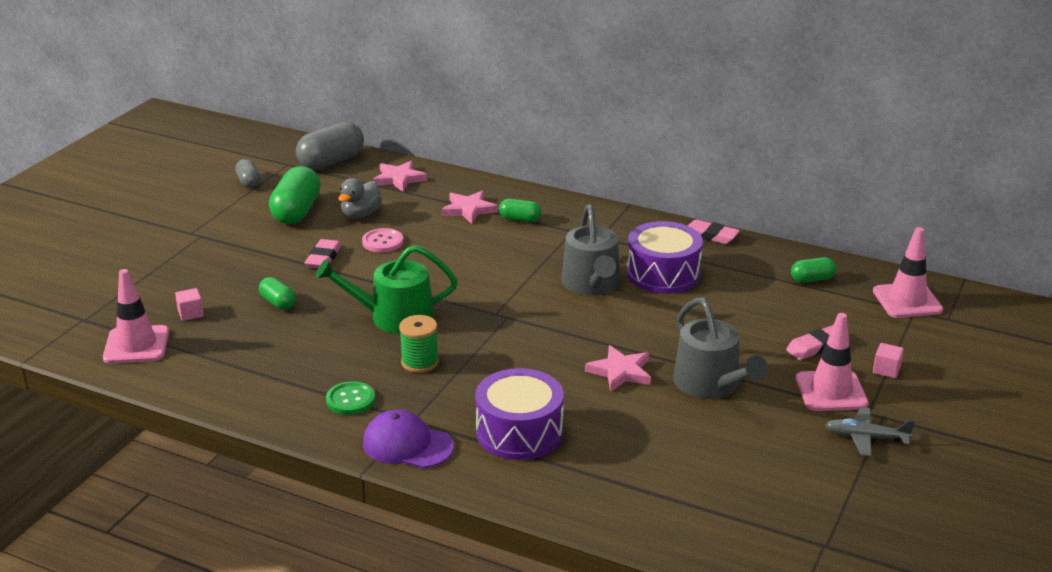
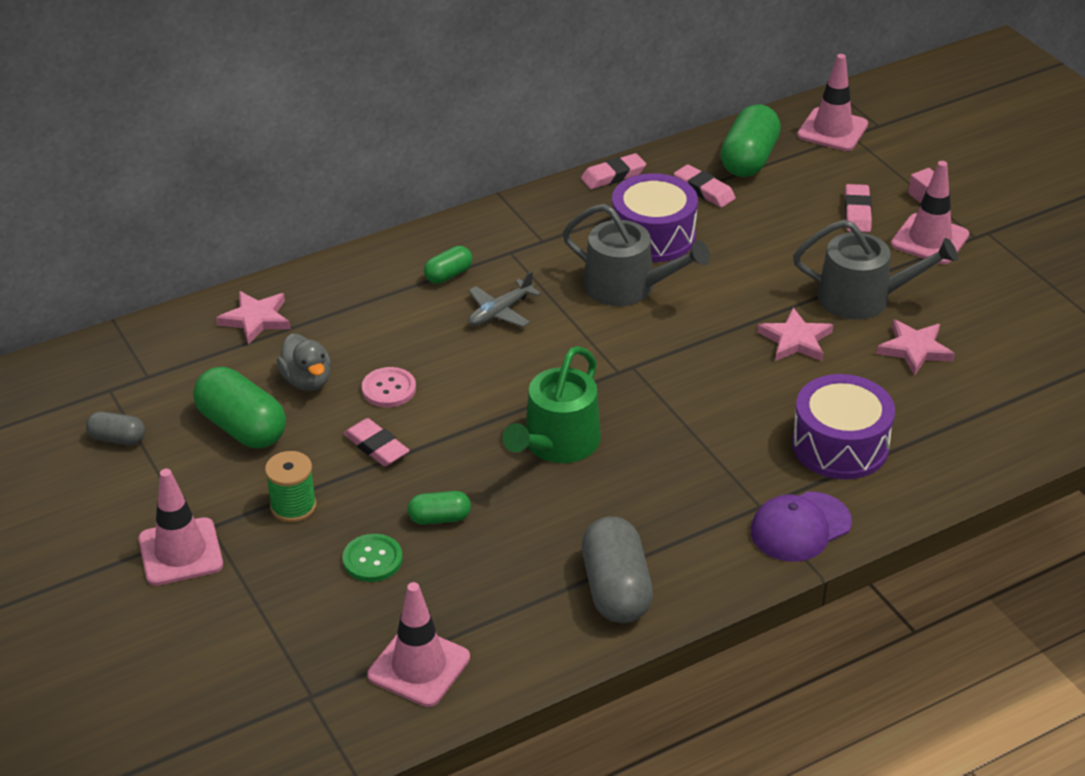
camera: 55 degrees left, 10 degrees up
pink cube [175,288,204,321] -> none
grey capsule [296,121,364,170] -> grey capsule moved to [582,517,653,623]
green button [326,381,375,415] -> green button moved to [343,534,403,582]
green spool [399,315,439,373] -> green spool moved to [265,451,317,522]
pink star [441,191,498,224] -> pink star moved to [876,319,955,376]
green capsule [791,257,836,283] -> green capsule [721,104,781,177], size x1.87
grey plane [825,407,915,456] -> grey plane moved to [468,271,541,327]
none -> pink traffic cone [138,469,223,586]
none -> pink eraser [674,164,736,208]

